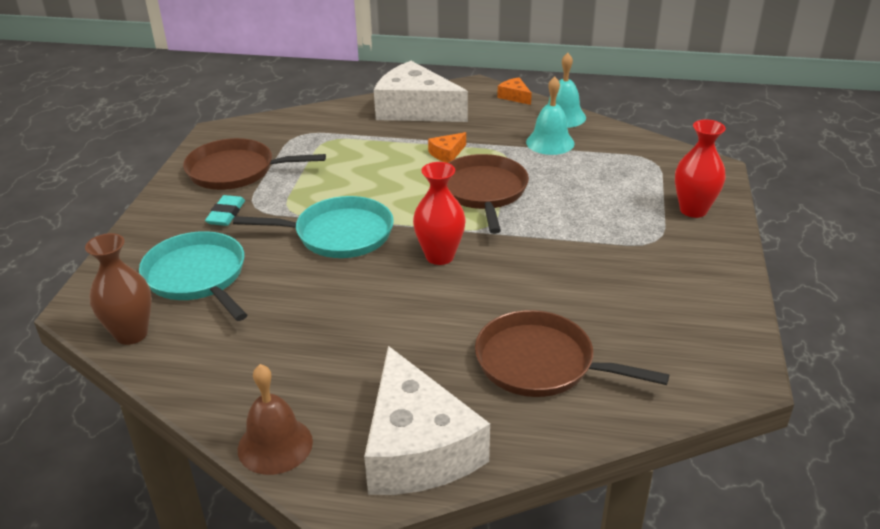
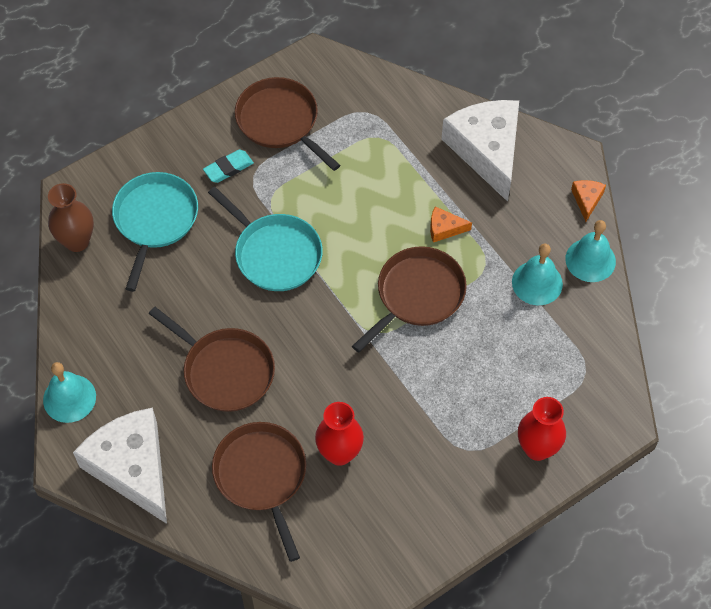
camera: 45 degrees right, 25 degrees up
brown bell [238,364,313,475] -> turquoise bell [43,362,96,423]
white cheese [364,346,490,495] -> white cheese turned 120 degrees clockwise [73,408,167,524]
red vase [413,162,466,265] -> red vase moved to [315,402,364,466]
none -> brown pan [149,307,275,412]

